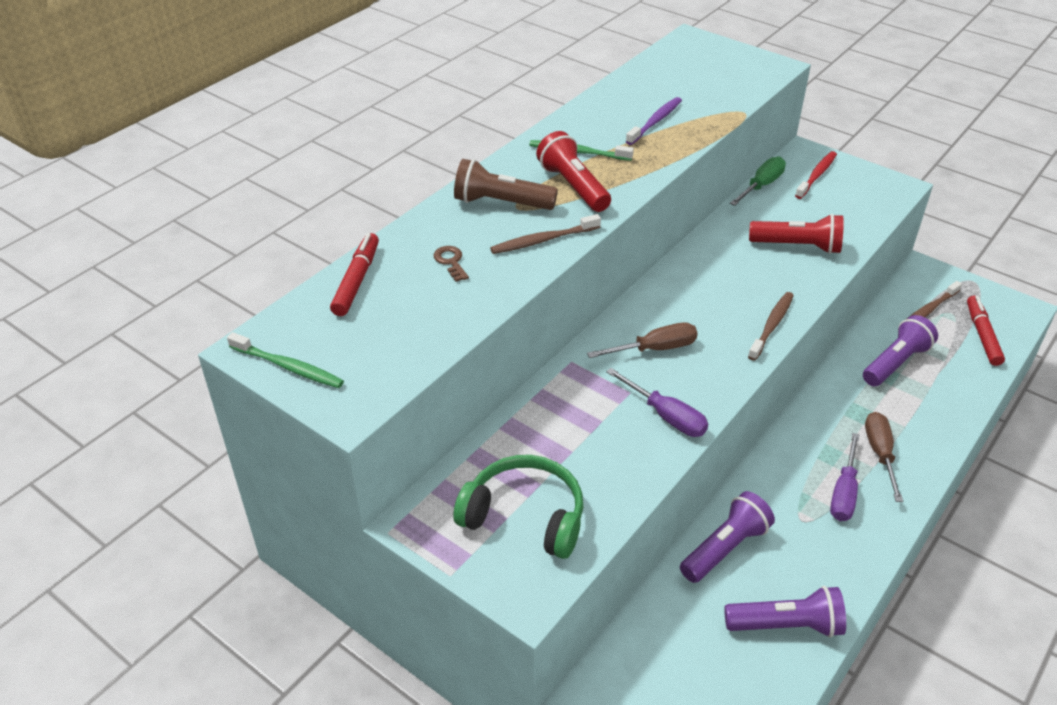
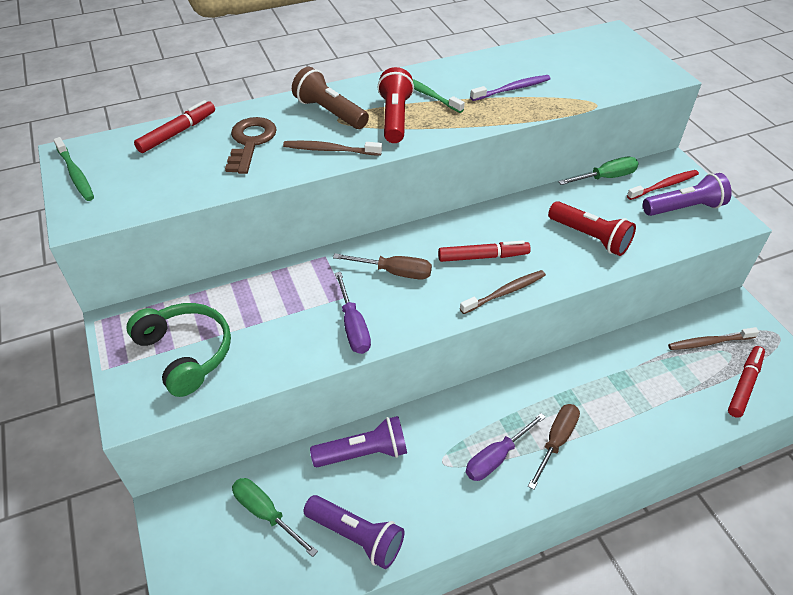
camera: 30 degrees right, 5 degrees up
brown key [434,246,469,282] -> brown key [225,117,277,174], size x1.92
purple flashlight [863,315,938,386] -> purple flashlight moved to [643,173,732,216]
none -> green screwdriver [232,478,318,557]
none -> red marker [438,240,531,262]

